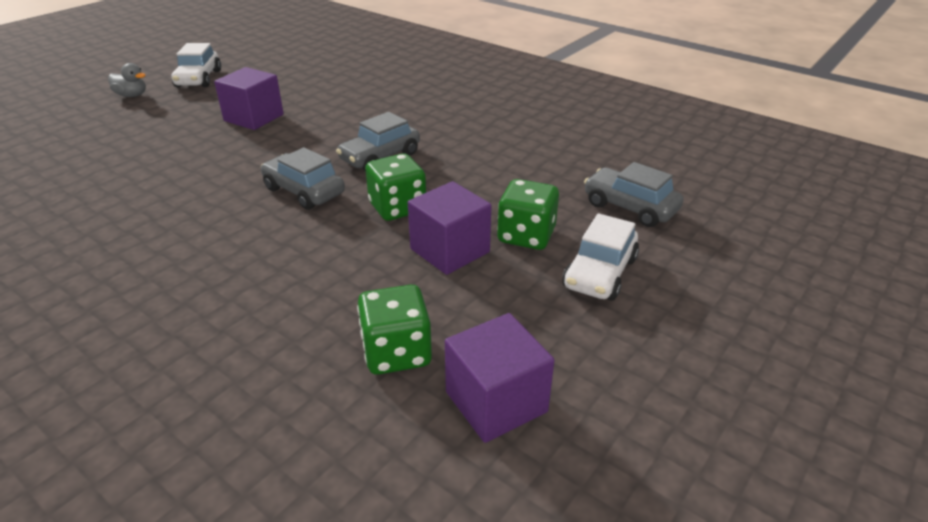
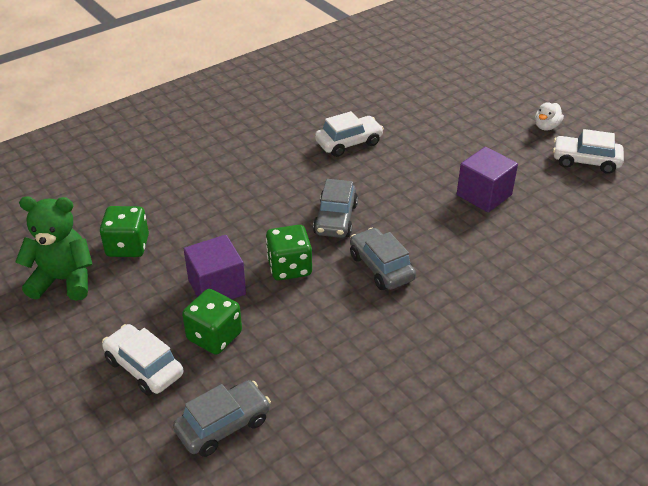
camera: 105 degrees right, 5 degrees up
grey duck [108,63,146,97] -> white duck [535,102,564,130]
grey car [261,147,345,210] -> grey car turned 135 degrees clockwise [313,179,358,238]
purple cube [445,313,554,443] -> green teddy bear [15,196,92,301]
none -> white car [315,111,384,157]

